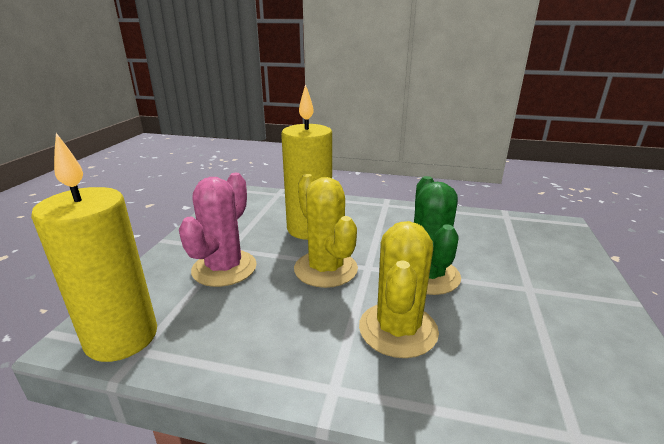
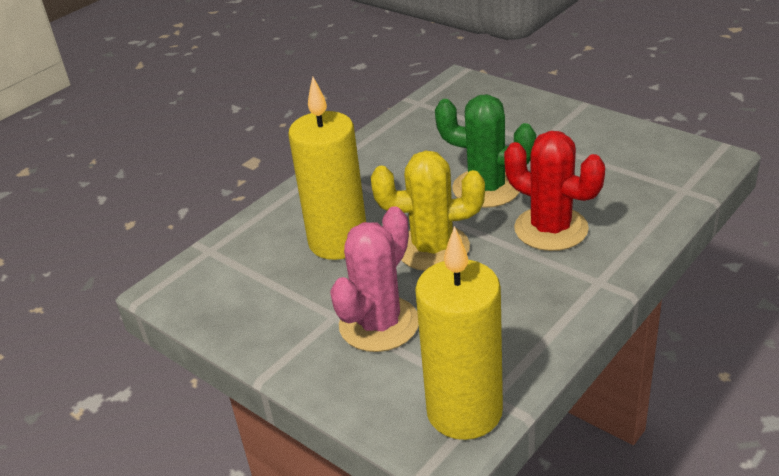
camera: 60 degrees left, 10 degrees up
pink cactus [179,173,257,287] -> pink cactus turned 75 degrees clockwise [330,206,419,352]
yellow cactus [359,221,439,358] -> red cactus [504,131,605,251]

